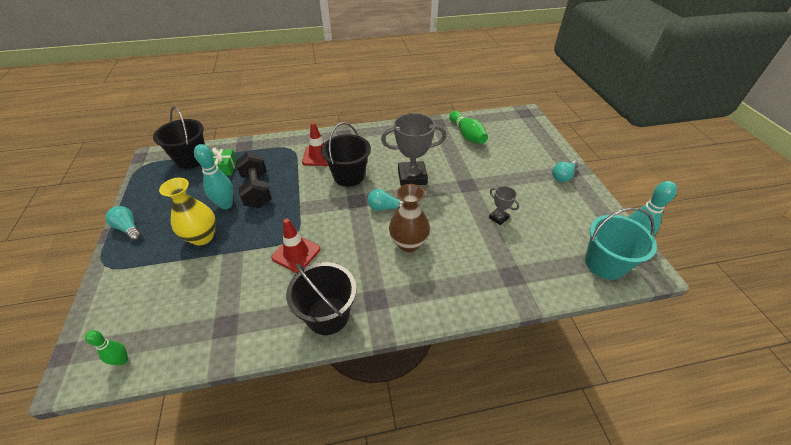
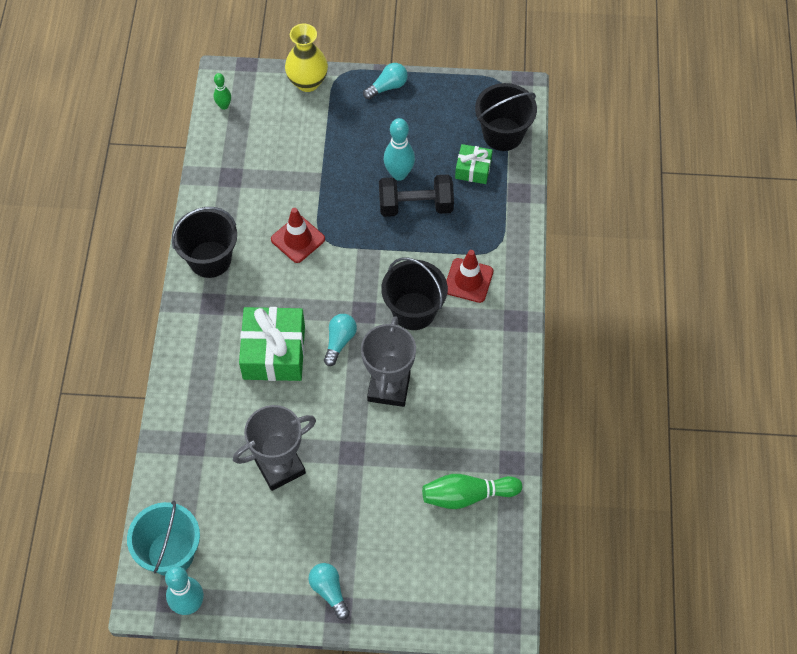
camera: 105 degrees right, 15 degrees up
yellow vase [159,178,216,245] -> yellow vase moved to [285,23,328,92]
brown vase [389,184,430,252] -> green gift [239,307,305,381]
grey trophy [489,186,519,225] -> grey trophy [233,405,316,491], size x2.00

